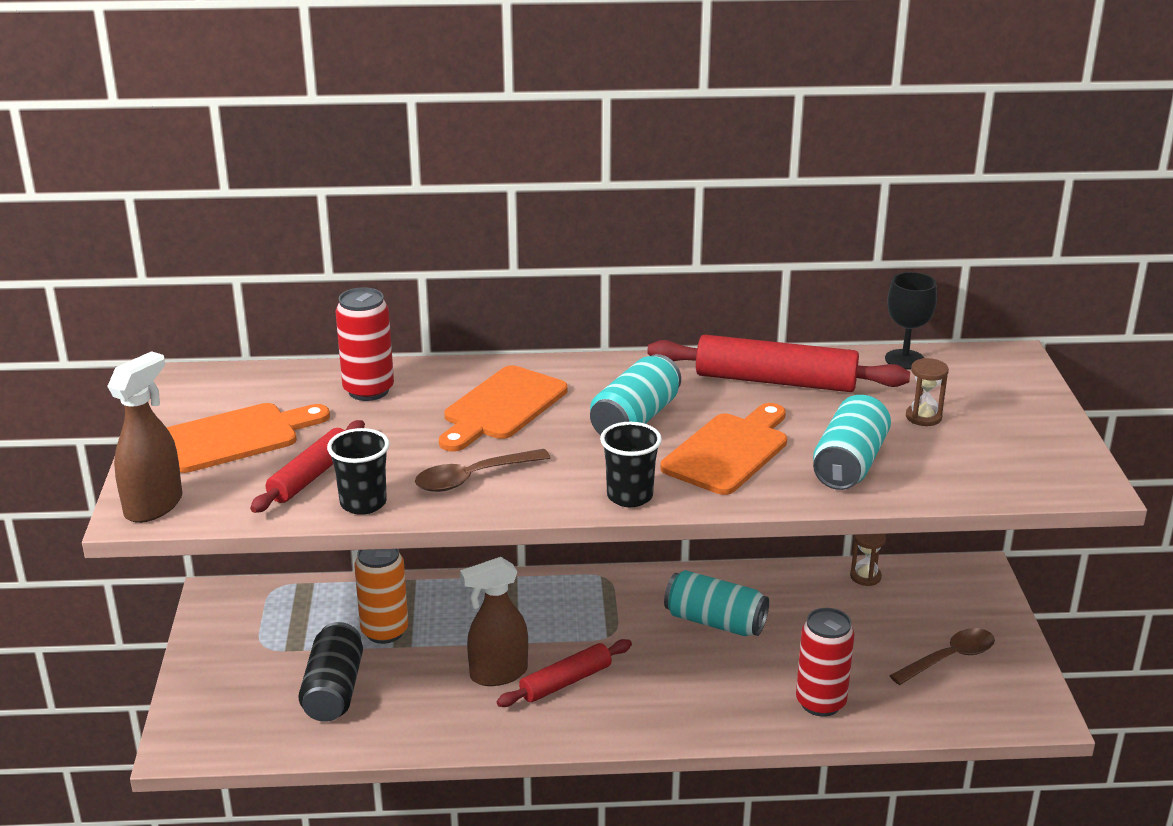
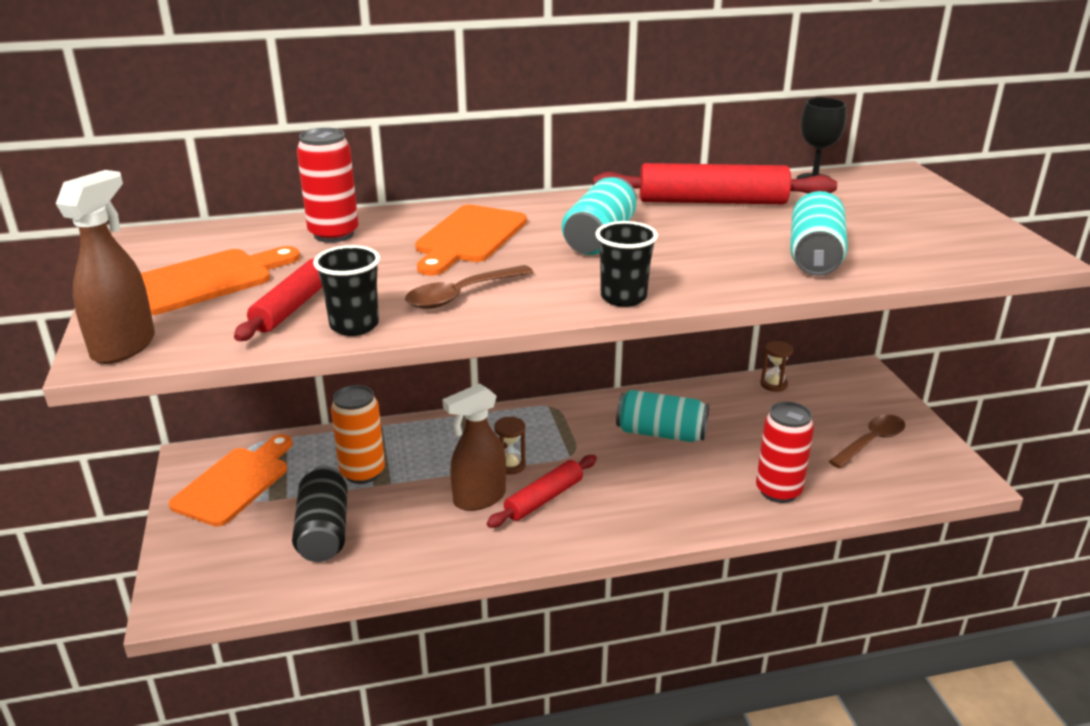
camera: 10 degrees left, 0 degrees up
orange cutting board [660,403,787,495] -> orange cutting board moved to [169,434,293,527]
brown hourglass [906,358,949,426] -> brown hourglass moved to [494,417,526,475]

